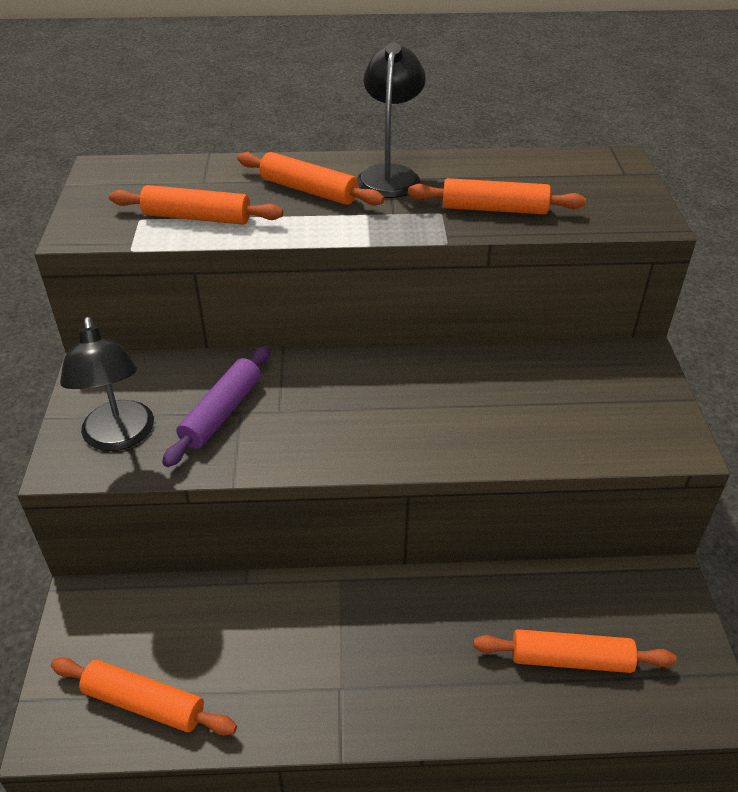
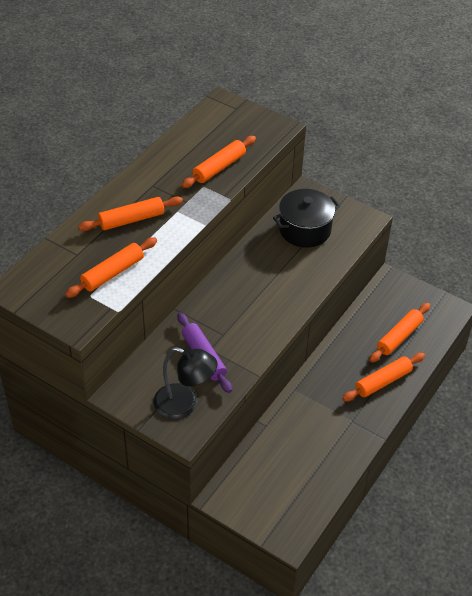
camera: 55 degrees left, 5 degrees up
orange rolling pin [51,657,237,735] -> orange rolling pin moved to [342,353,425,401]
black lamp [357,43,426,198] -> none
none -> black pot [273,189,340,248]

